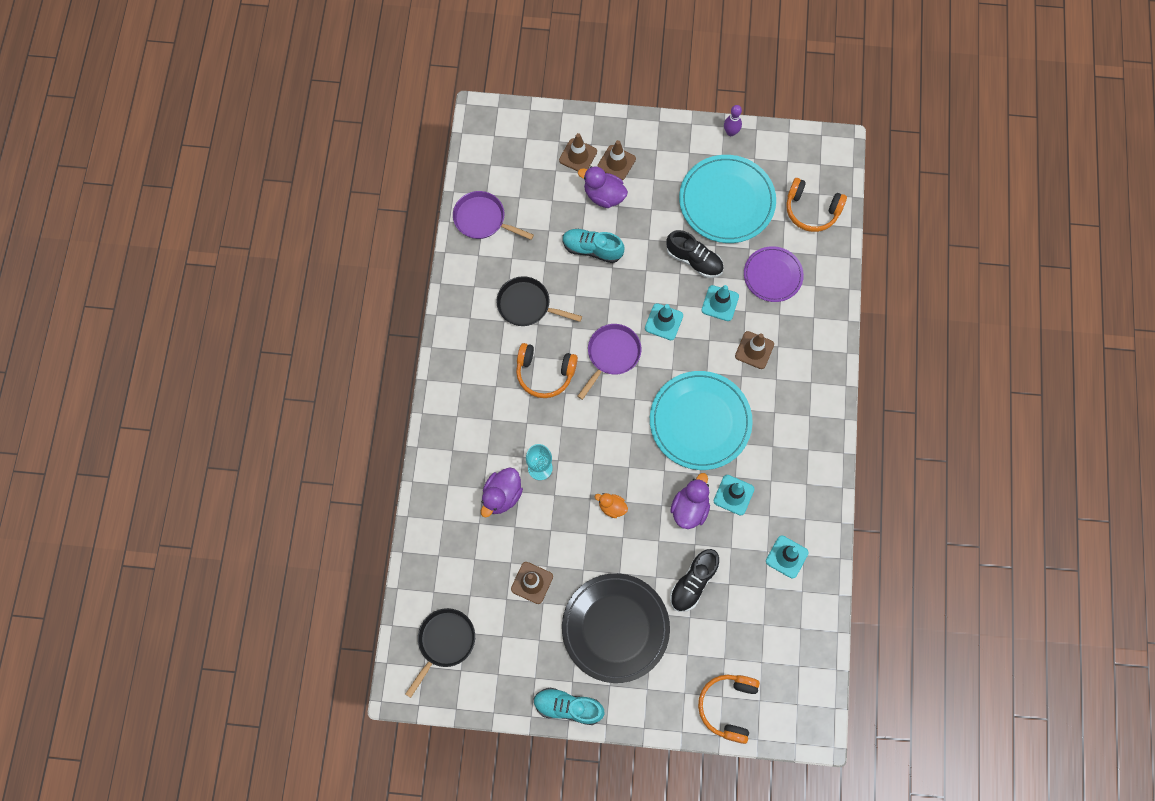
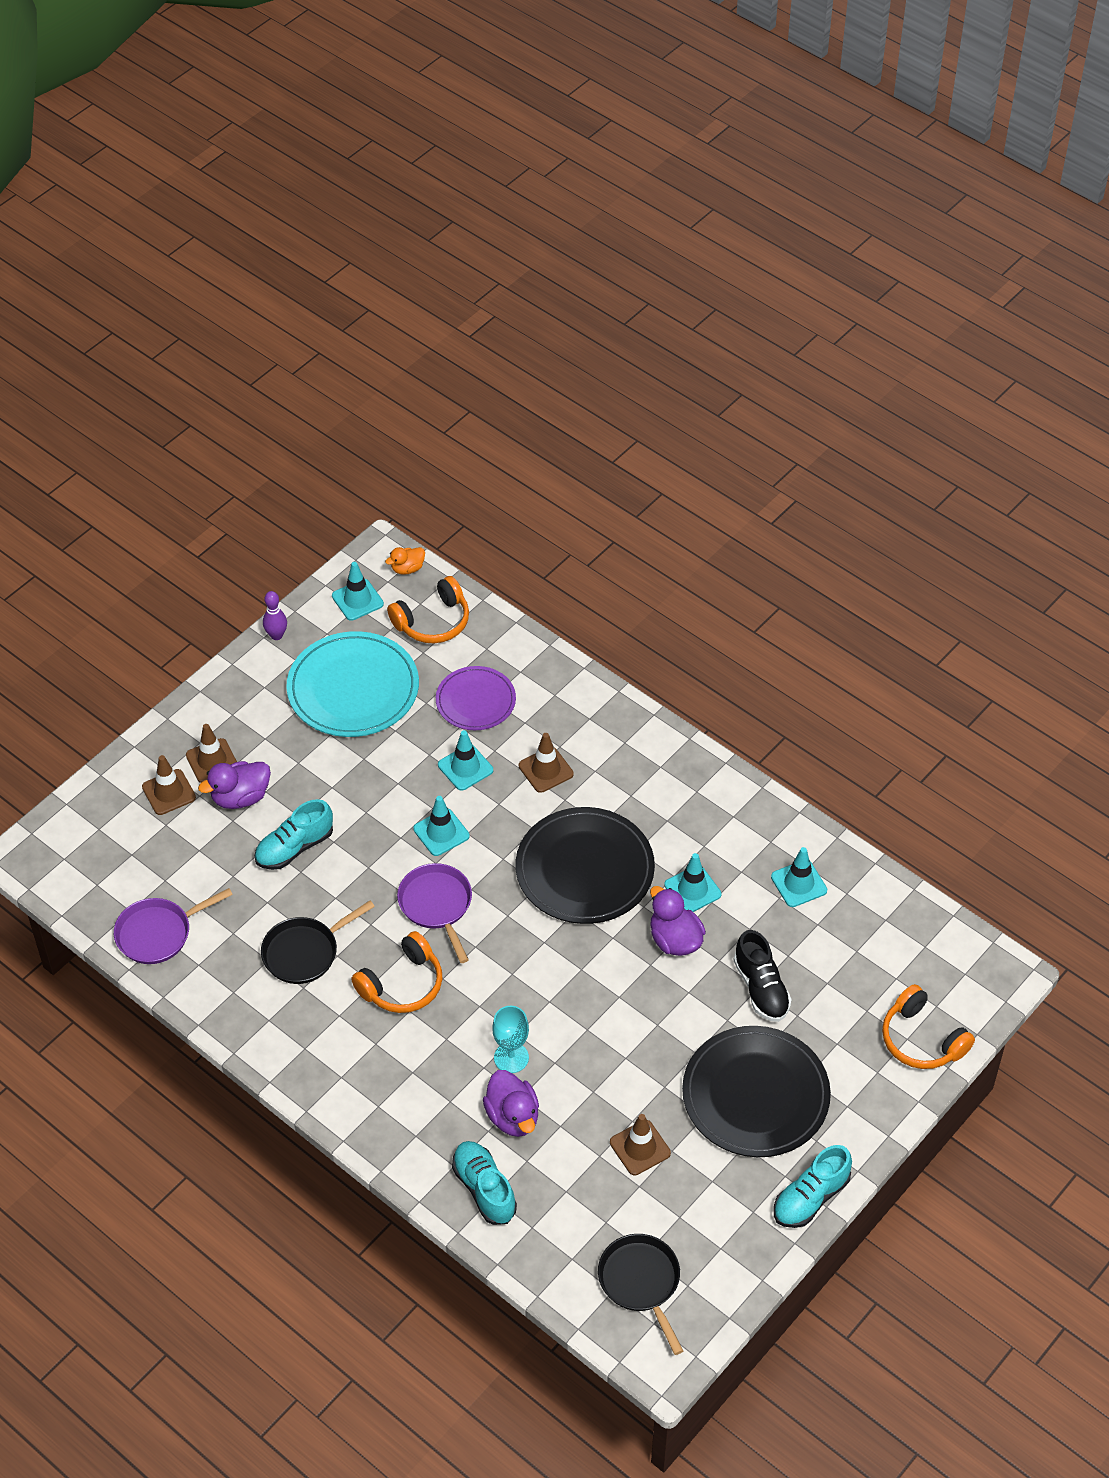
camera: 55 degrees left, 20 degrees down
orange duck [595,493,628,518] -> orange duck moved to [385,547,425,575]
turquoise plate [650,371,753,470] -> black plate [515,807,655,924]
black shoe [666,230,724,278] -> none
none -> turquoise traffic cone [332,562,384,621]
none -> turquoise shoe [452,1141,517,1225]

